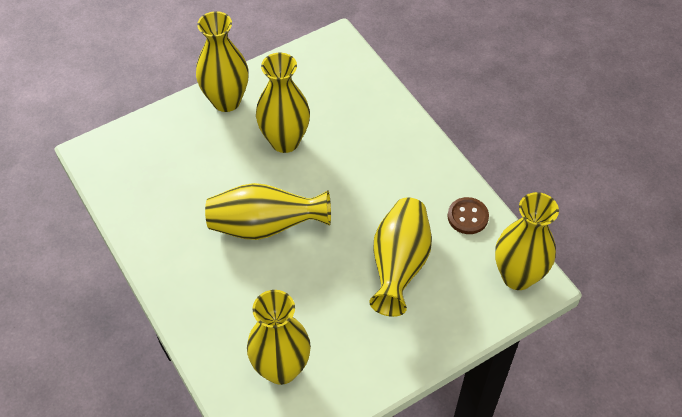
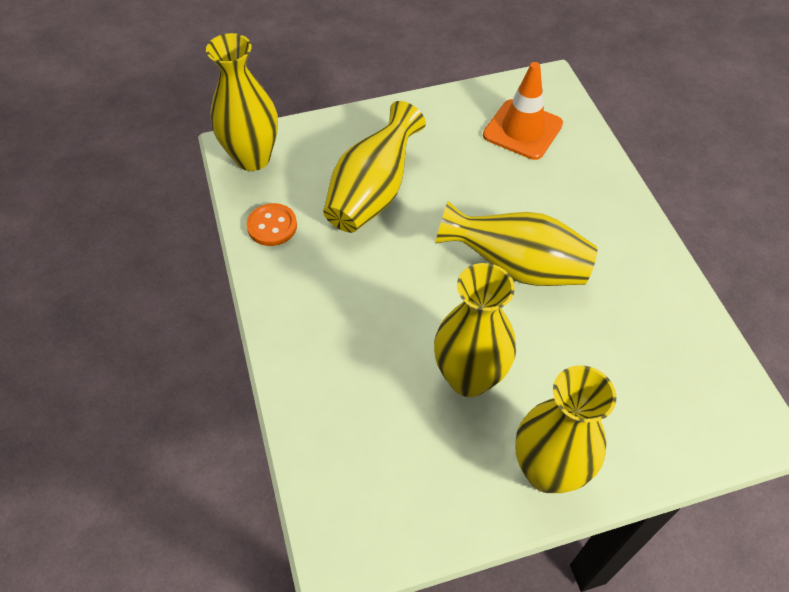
camera: 165 degrees left, 0 degrees up
yellow vase [247,290,311,385] -> orange traffic cone [483,62,563,160]
brown button [448,197,489,234] -> orange button [247,203,297,246]

